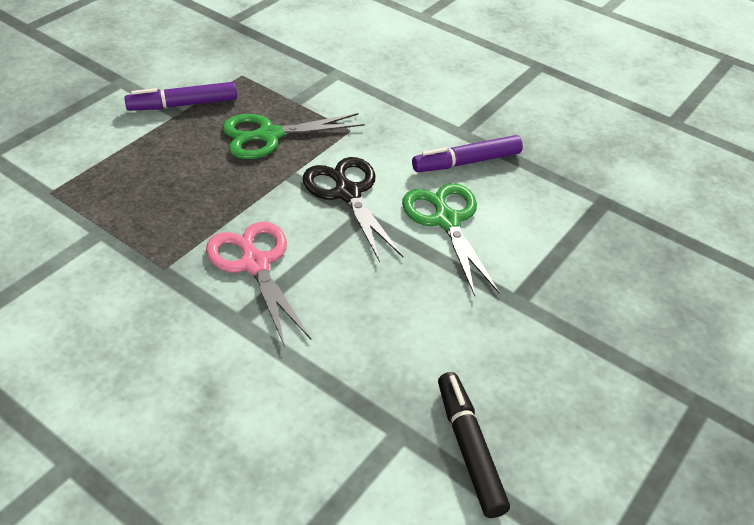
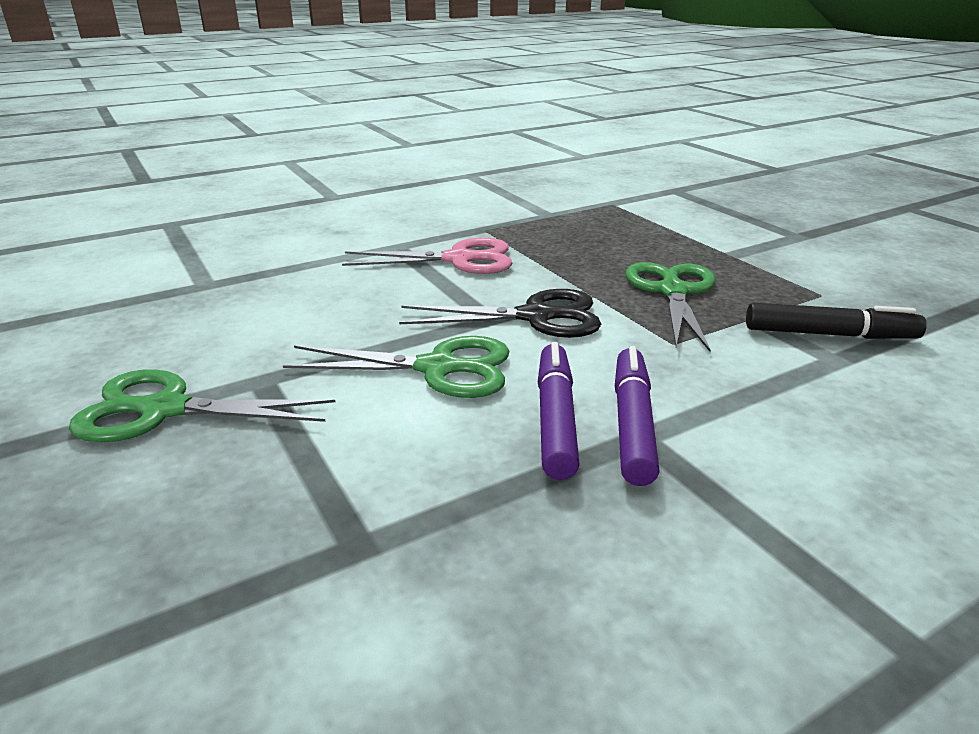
camera: 115 degrees right, 15 degrees down
purple marker [125,82,237,111] -> purple marker moved to [615,346,660,486]
black marker [438,372,510,518] -> black marker moved to [746,303,927,339]
none -> green scissors [69,369,335,442]

